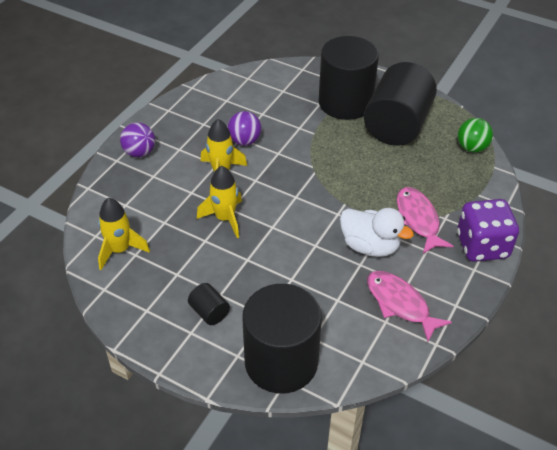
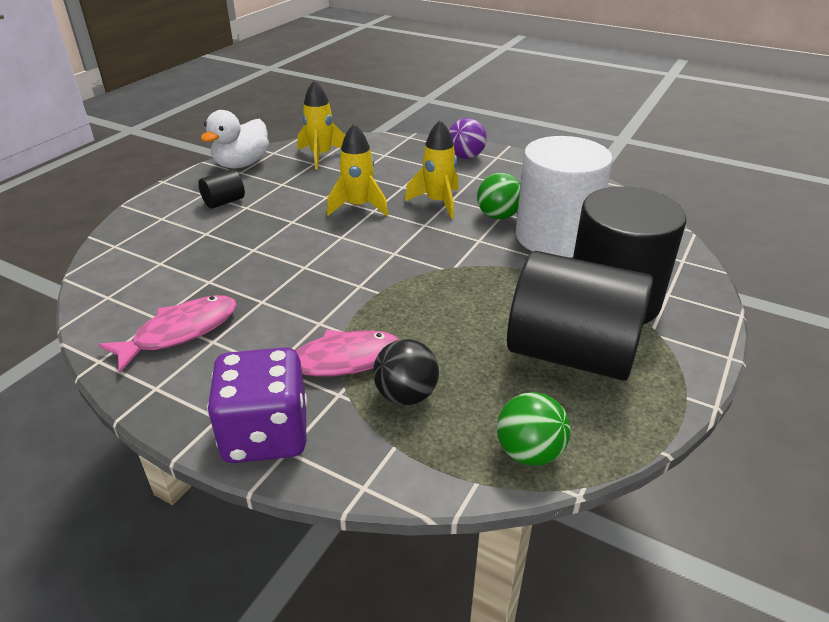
camera: 90 degrees right, 10 degrees down
purple ball [227,111,262,146] -> green ball [477,173,521,219]
black cylinder [242,284,322,394] -> none
white duck [340,208,414,257] -> white duck moved to [201,110,269,168]
none -> black ball [373,339,439,405]
none -> white cylinder [515,136,613,258]

